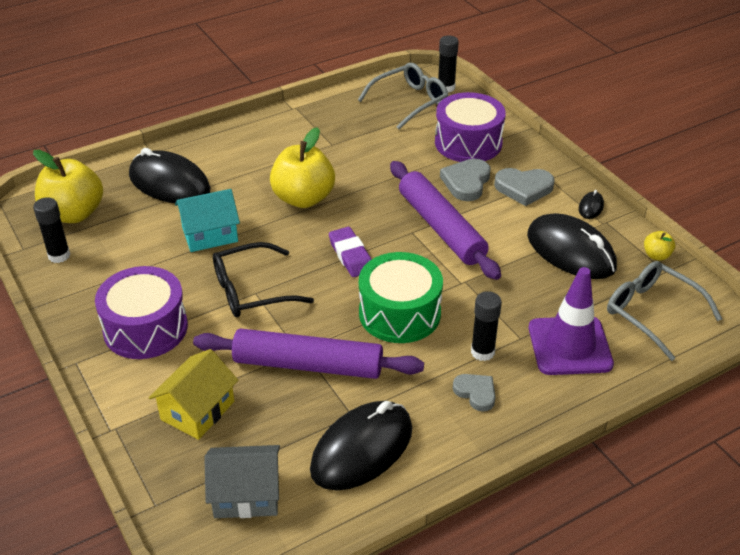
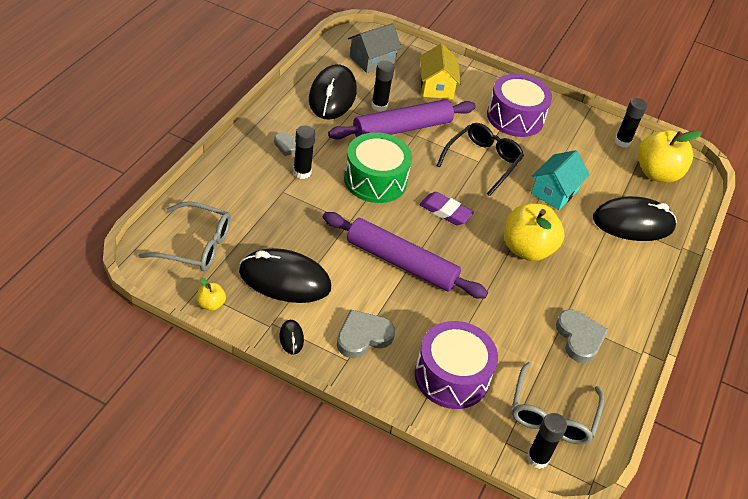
camera: 140 degrees right, 5 degrees up
grey heart [440,159,491,201] -> grey heart moved to [556,309,609,363]
purple traffic cone [529,267,614,375] -> none
none -> black glue stick [371,61,394,112]

